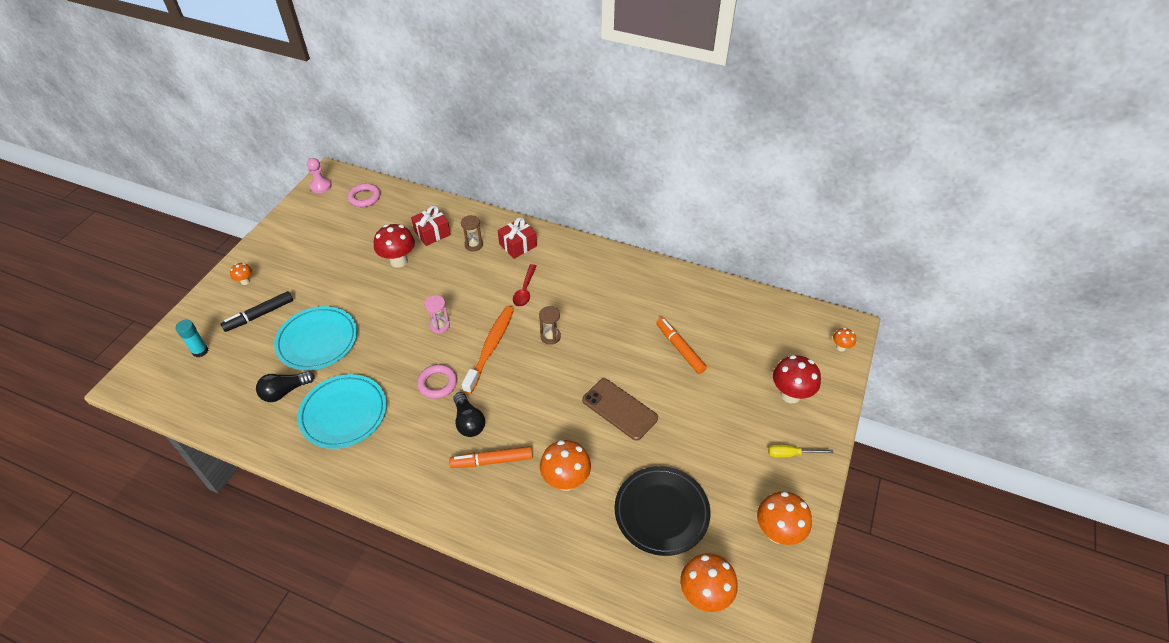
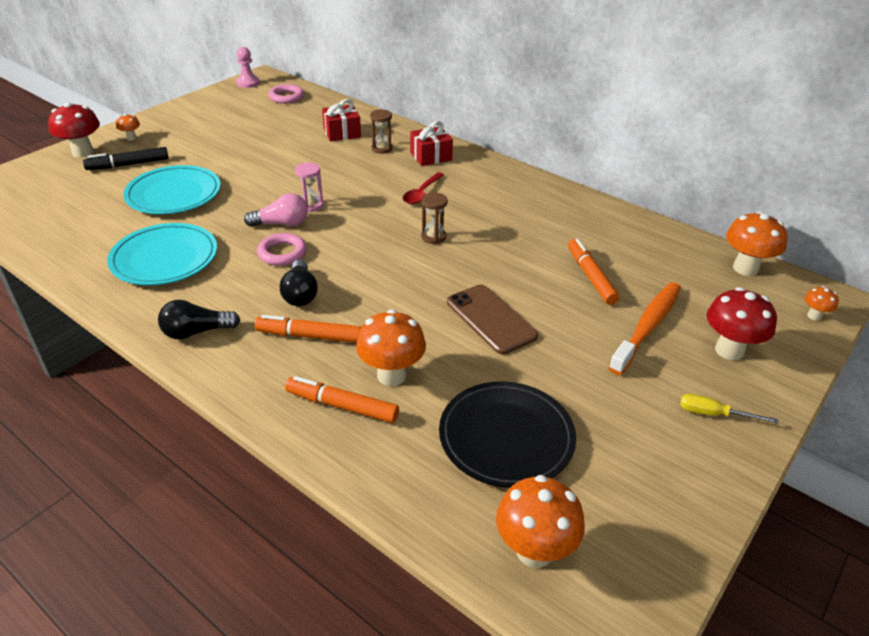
camera: 15 degrees right, 10 degrees down
turquoise glue stick [176,320,208,357] -> none
black light bulb [256,371,315,402] -> black light bulb moved to [158,300,240,339]
red mushroom [374,224,415,268] -> red mushroom moved to [48,102,100,158]
orange toothbrush [462,306,514,394] -> orange toothbrush moved to [609,282,681,375]
orange mushroom [757,491,812,545] -> orange mushroom moved to [726,211,788,276]
none -> pink light bulb [244,193,308,227]
none -> orange marker [285,376,399,423]

